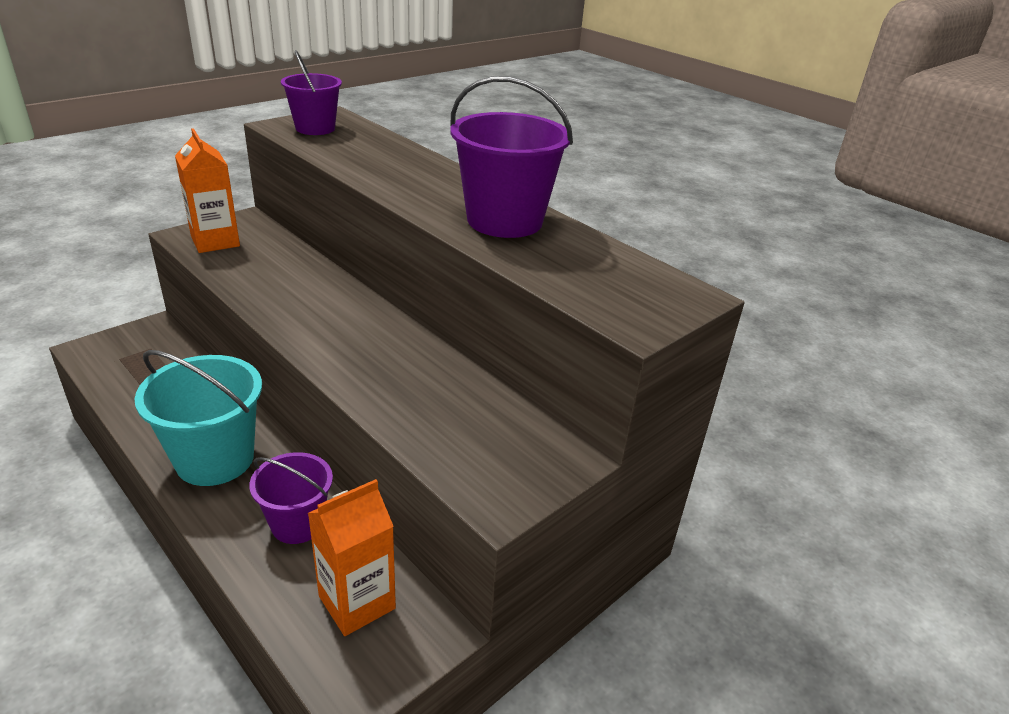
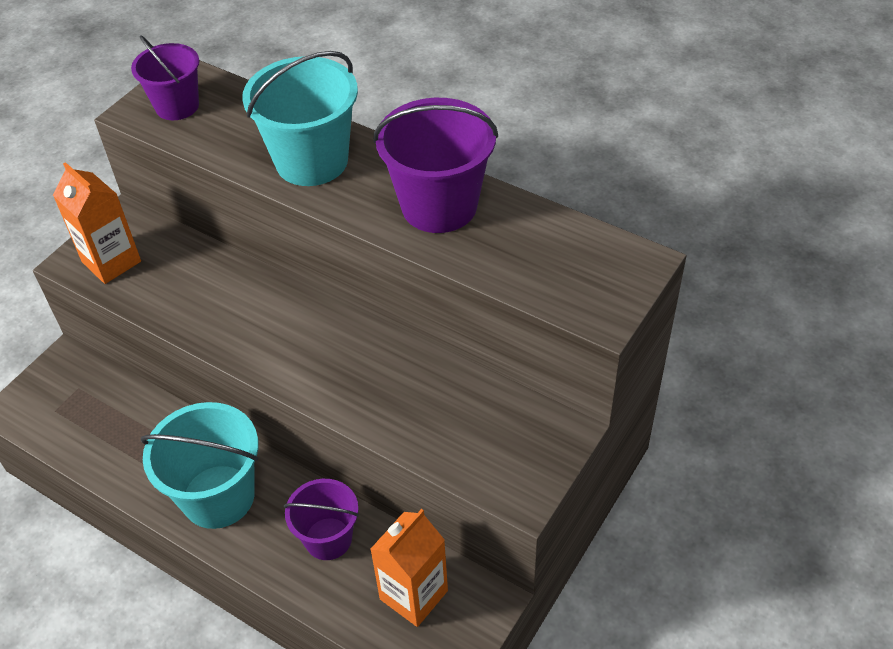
camera: 10 degrees left, 15 degrees up
none -> turquoise bucket [242,51,358,186]

